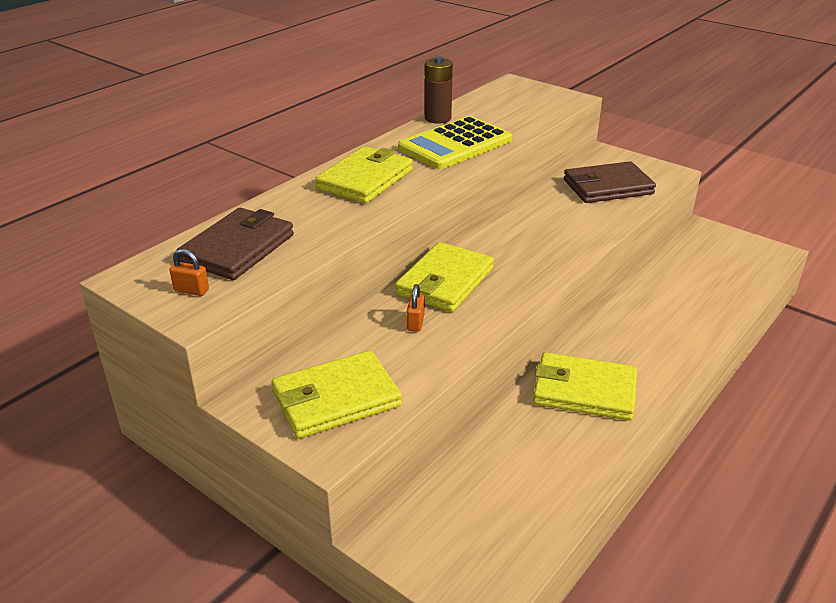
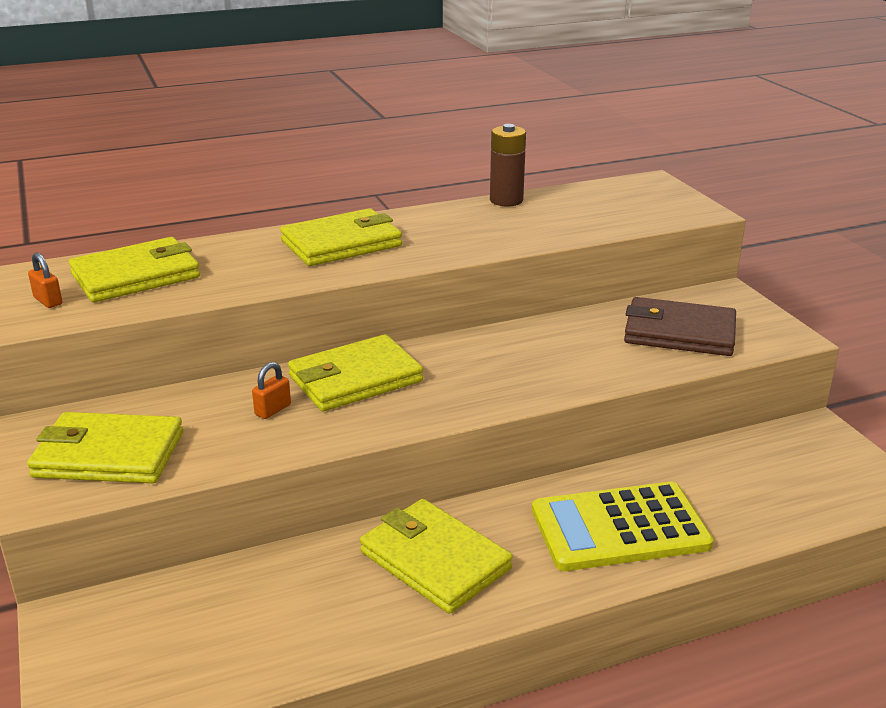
camera: 30 degrees right, 5 degrees down
brown wallet [177,208,294,280] -> yellow wallet [69,237,200,302]
yellow calculator [398,116,512,169] -> yellow calculator moved to [532,482,714,571]

